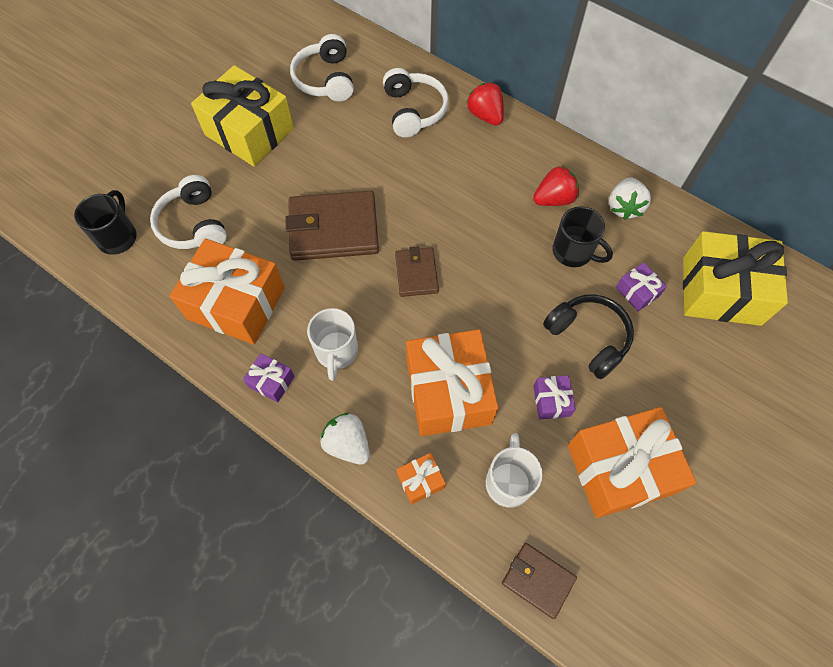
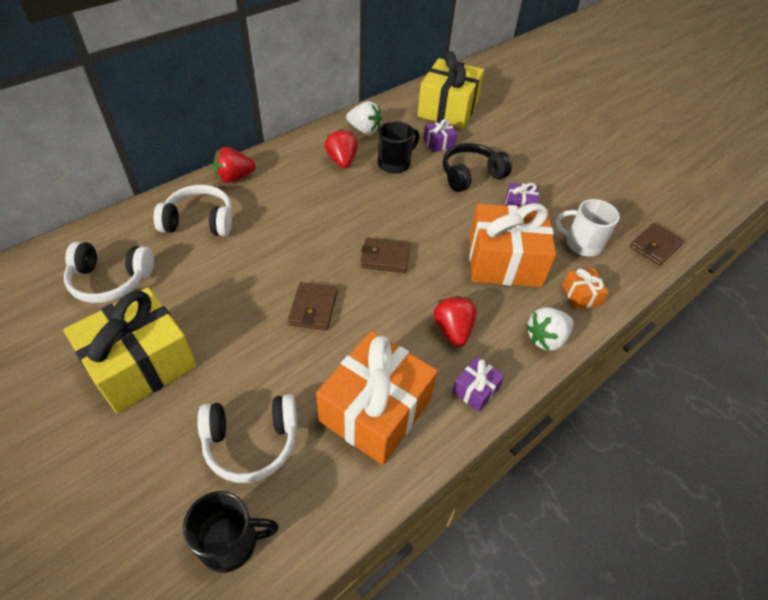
camera: 80 degrees left, 15 degrees down
black mug [74,190,137,255] -> black mug turned 150 degrees clockwise [183,491,279,573]
brown wallet [286,191,379,261] -> brown wallet [288,282,337,330], size x0.55
white mug [307,308,358,381] -> red strawberry [433,296,477,347]
orange gift [568,407,696,518] -> none

